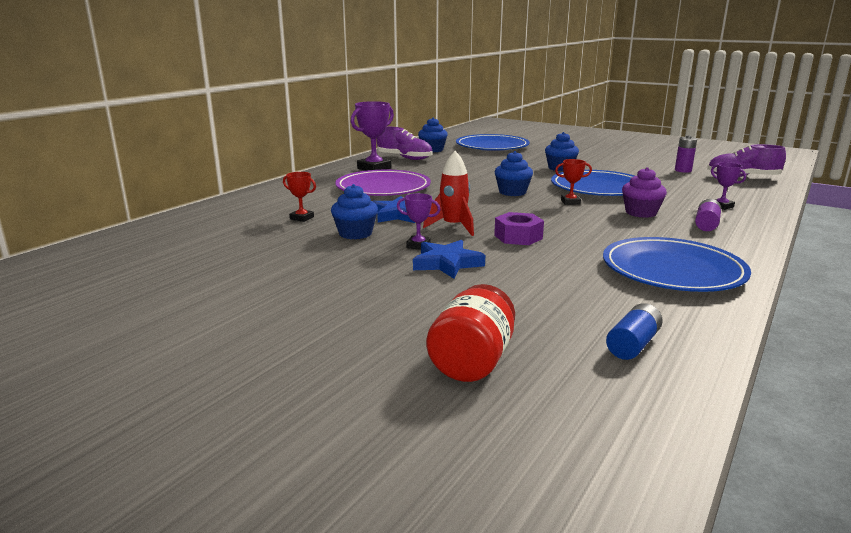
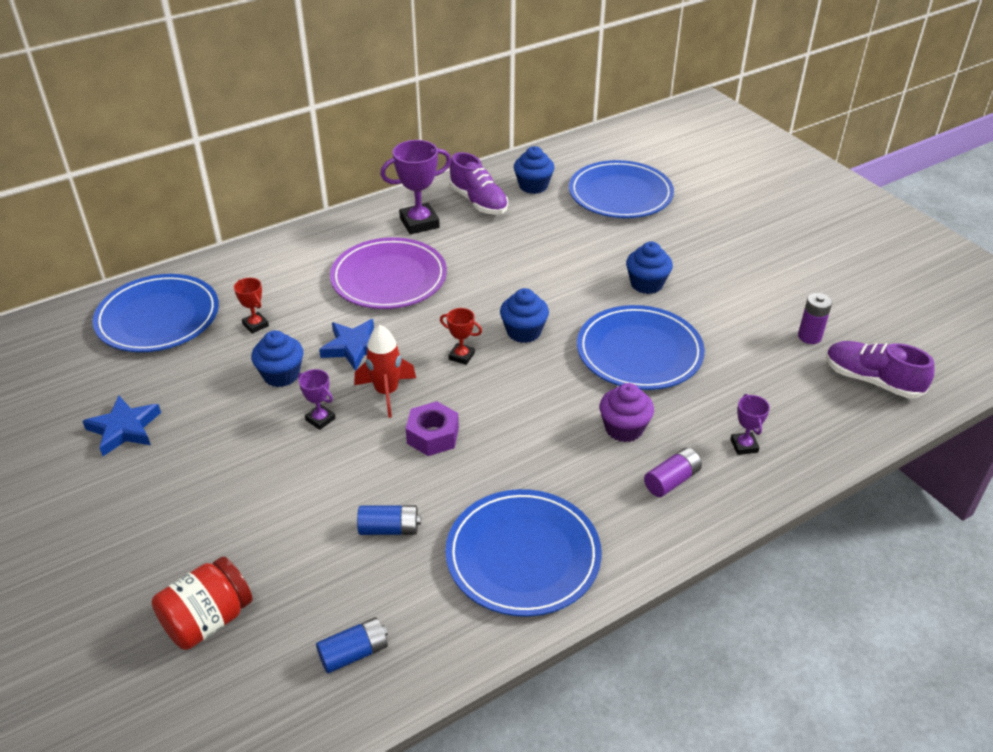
camera: 25 degrees right, 20 degrees up
blue star [413,240,485,279] -> blue star moved to [82,396,161,456]
red trophy [555,159,592,205] -> red trophy moved to [440,308,482,365]
none -> blue plate [93,274,219,352]
none -> blue battery [357,505,421,535]

